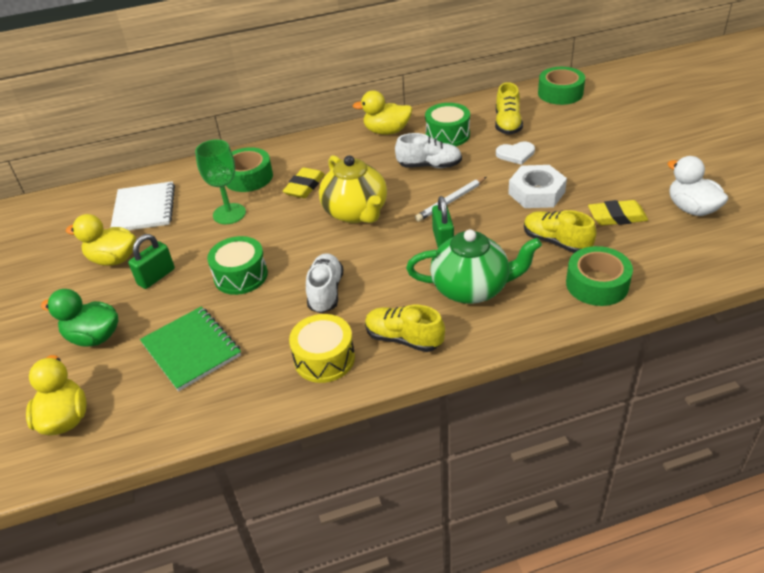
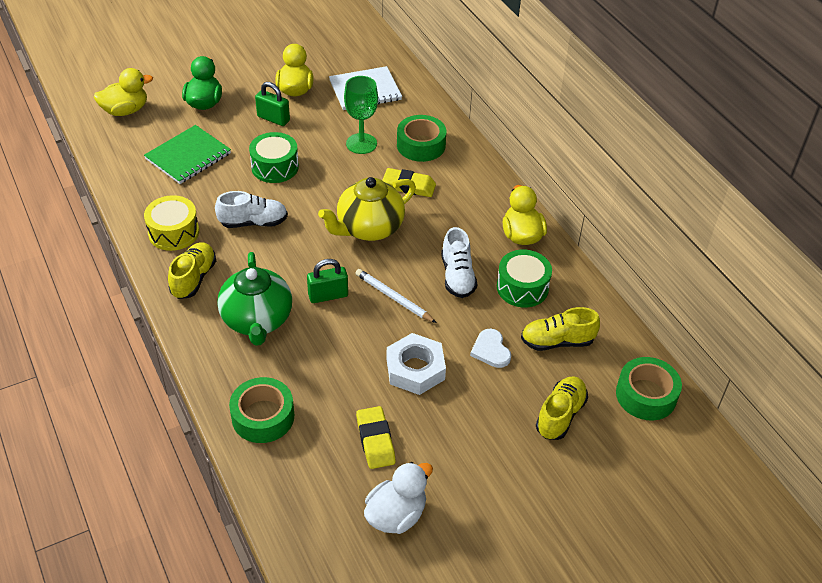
camera: 75 degrees right, 5 degrees up
yellow shoe [524,210,597,253] -> yellow shoe moved to [536,376,588,440]

